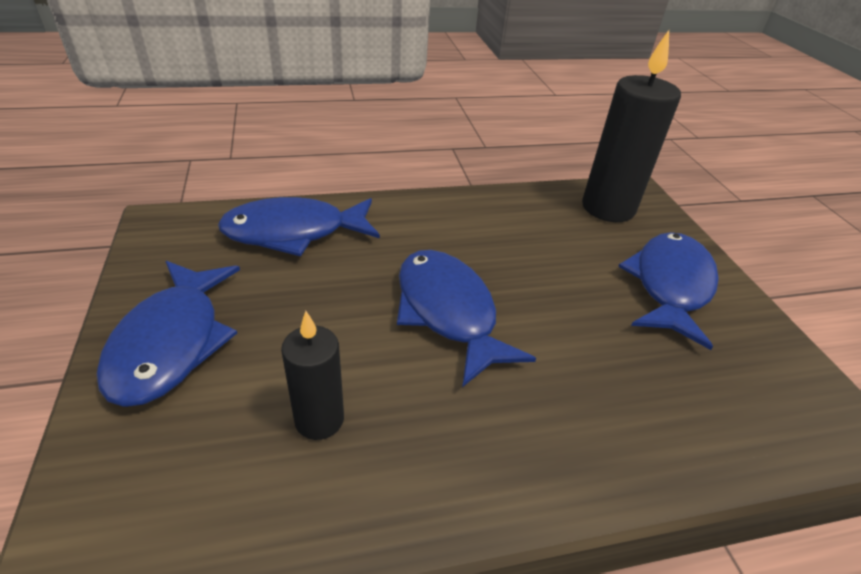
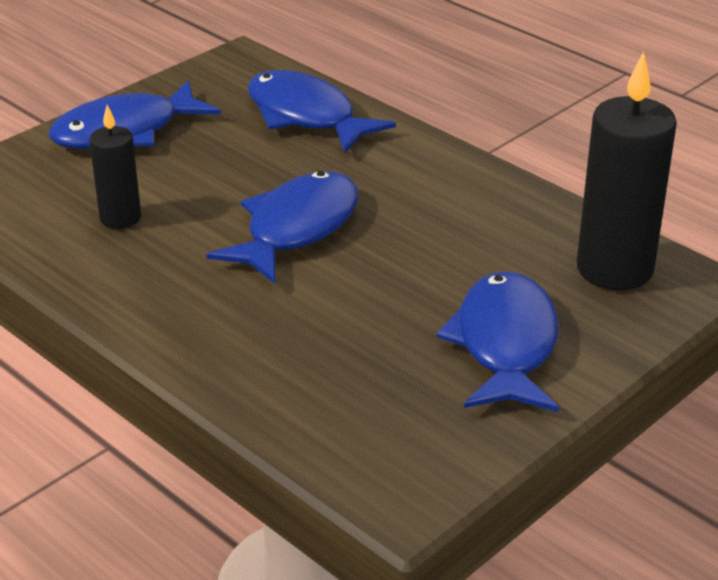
camera: 60 degrees right, 5 degrees down
blue fish [618,232,718,350] -> blue fish turned 75 degrees counterclockwise [436,271,559,412]

